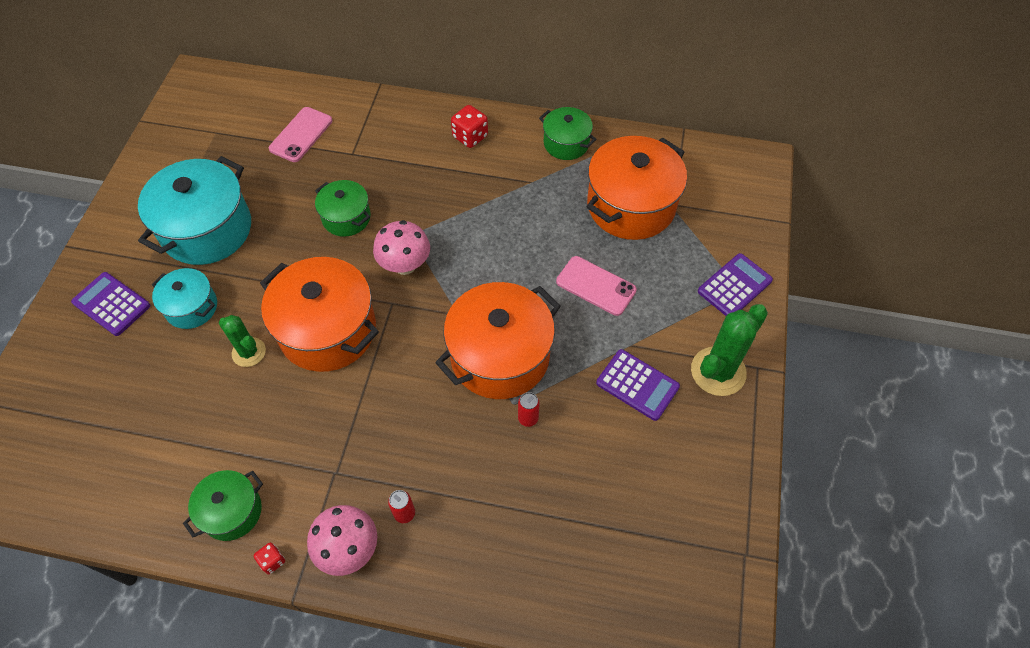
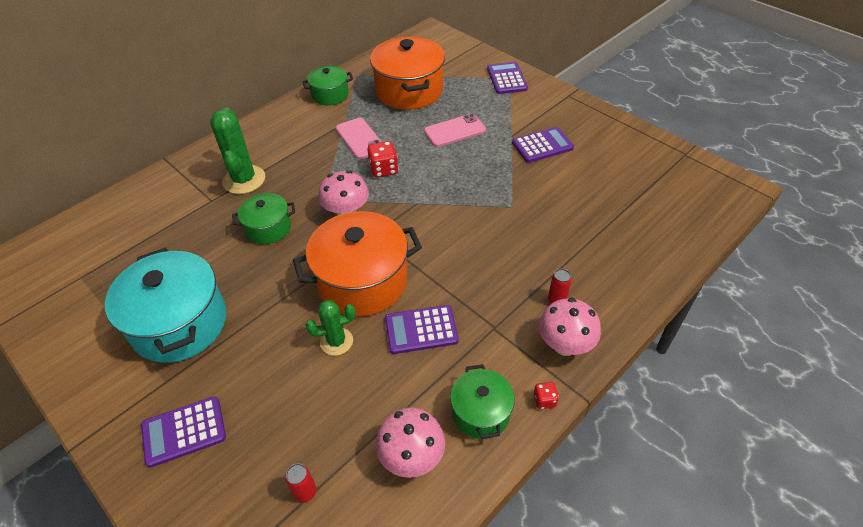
camera: 55 degrees left, 10 degrees down
turquoise pot [152,268,217,329] -> none
pink phone [269,107,332,162] -> pink phone moved to [336,118,382,159]
orange pot [435,282,561,399] -> none
red dice [451,105,488,148] -> red dice moved to [367,141,398,178]
red can [518,392,540,427] -> red can moved to [285,463,316,502]
green cactus [691,304,768,396] -> green cactus moved to [210,108,265,194]
none -> pink mushroom [376,408,445,478]
none -> purple calculator [385,305,459,354]

